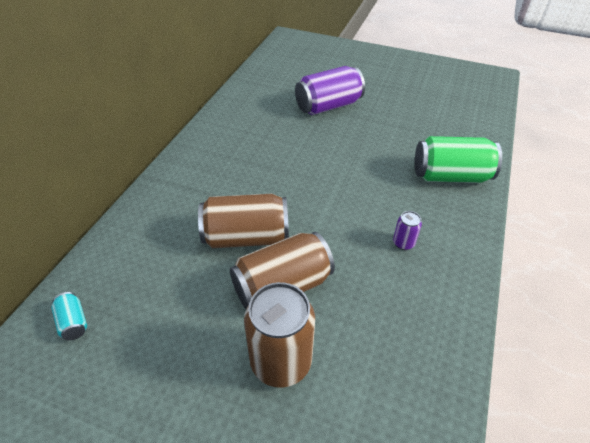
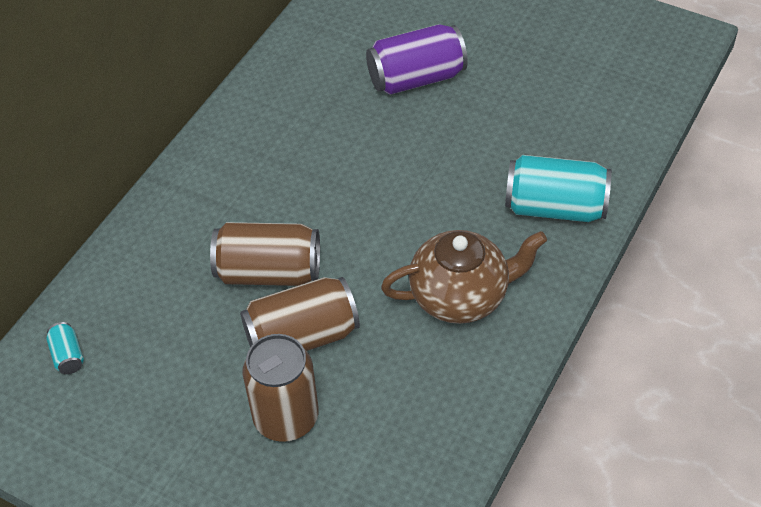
camera: 10 degrees right, 5 degrees up
purple can [393,211,422,250] -> brown teapot [381,230,547,324]
green can [415,136,502,183] -> turquoise can [505,155,612,222]

